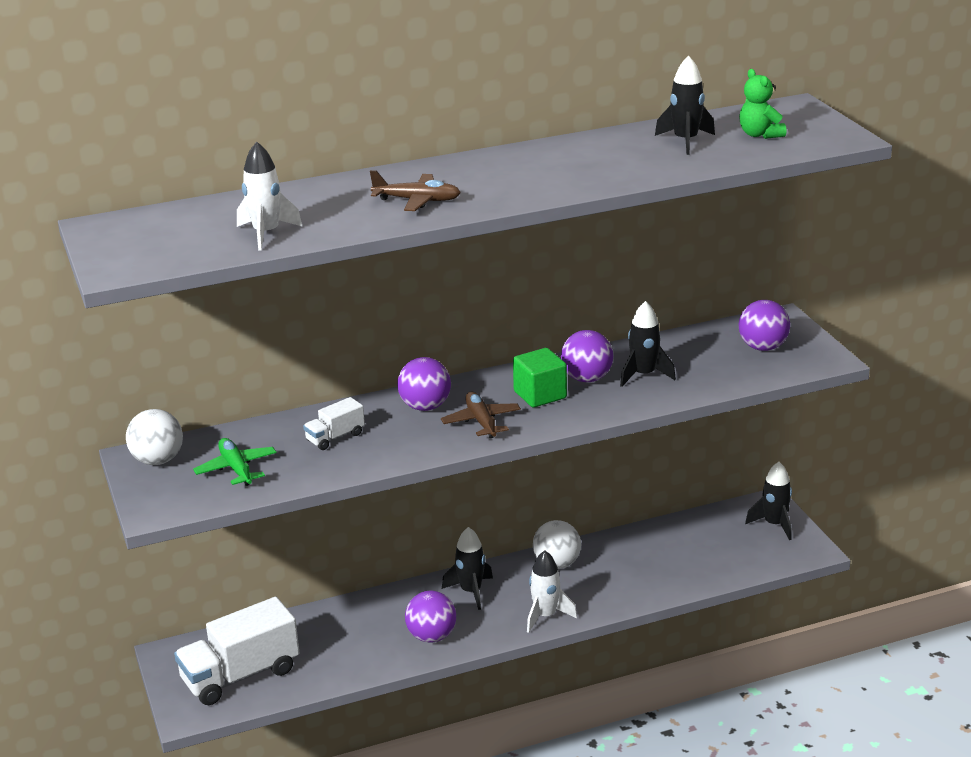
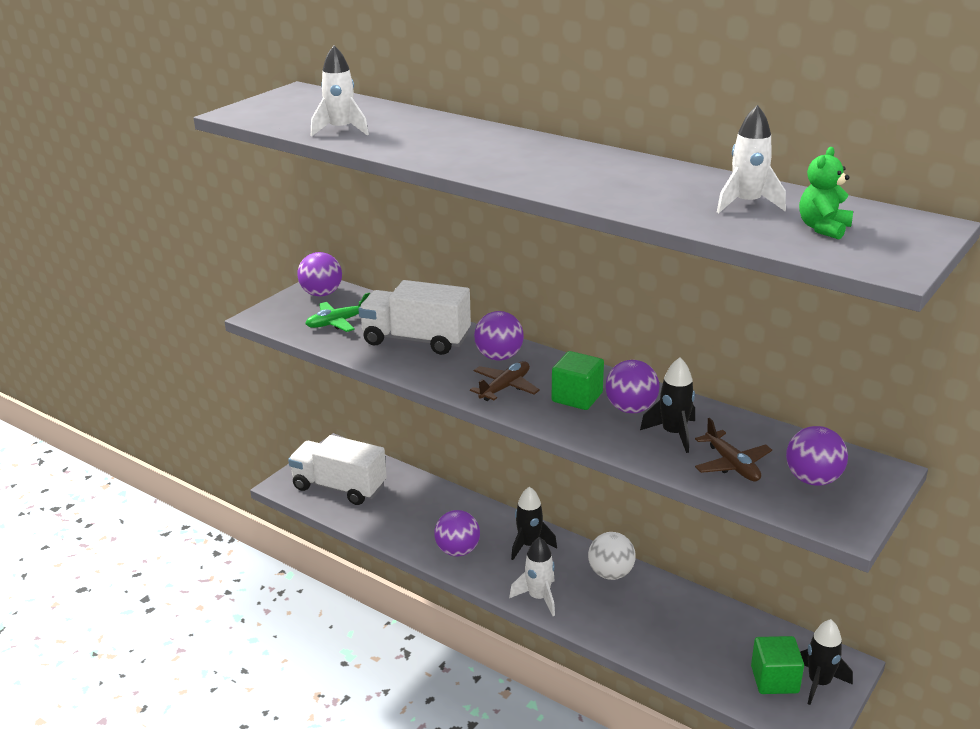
camera: 55 degrees right, 0 degrees up
white ball [126,409,183,465] -> purple ball [297,252,342,296]
green plane [193,438,277,486] -> green plane turned 150 degrees counterclockwise [305,292,370,332]
white truck [303,397,365,450] -> white truck [358,280,471,355], size x2.05
brown plane [370,170,461,211] -> brown plane moved to [695,418,772,481]
black rocket [655,56,715,155] -> white rocket [717,105,786,213]
none -> green cube [751,636,804,694]

